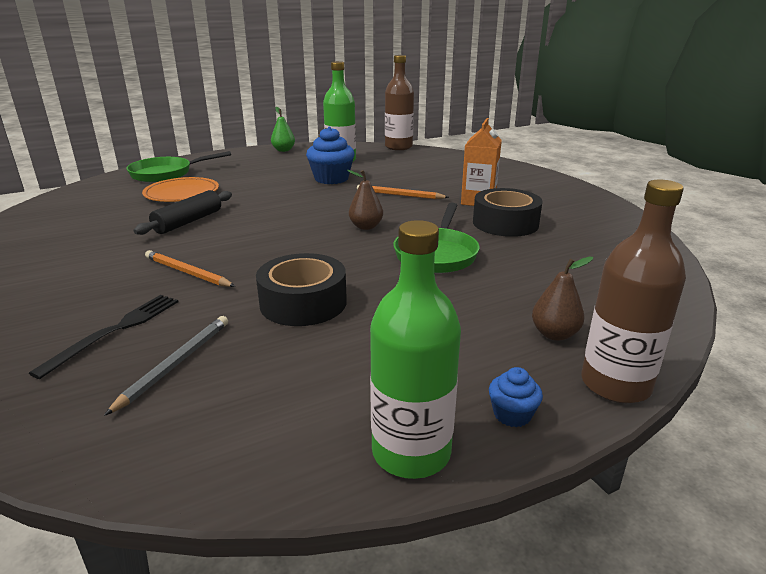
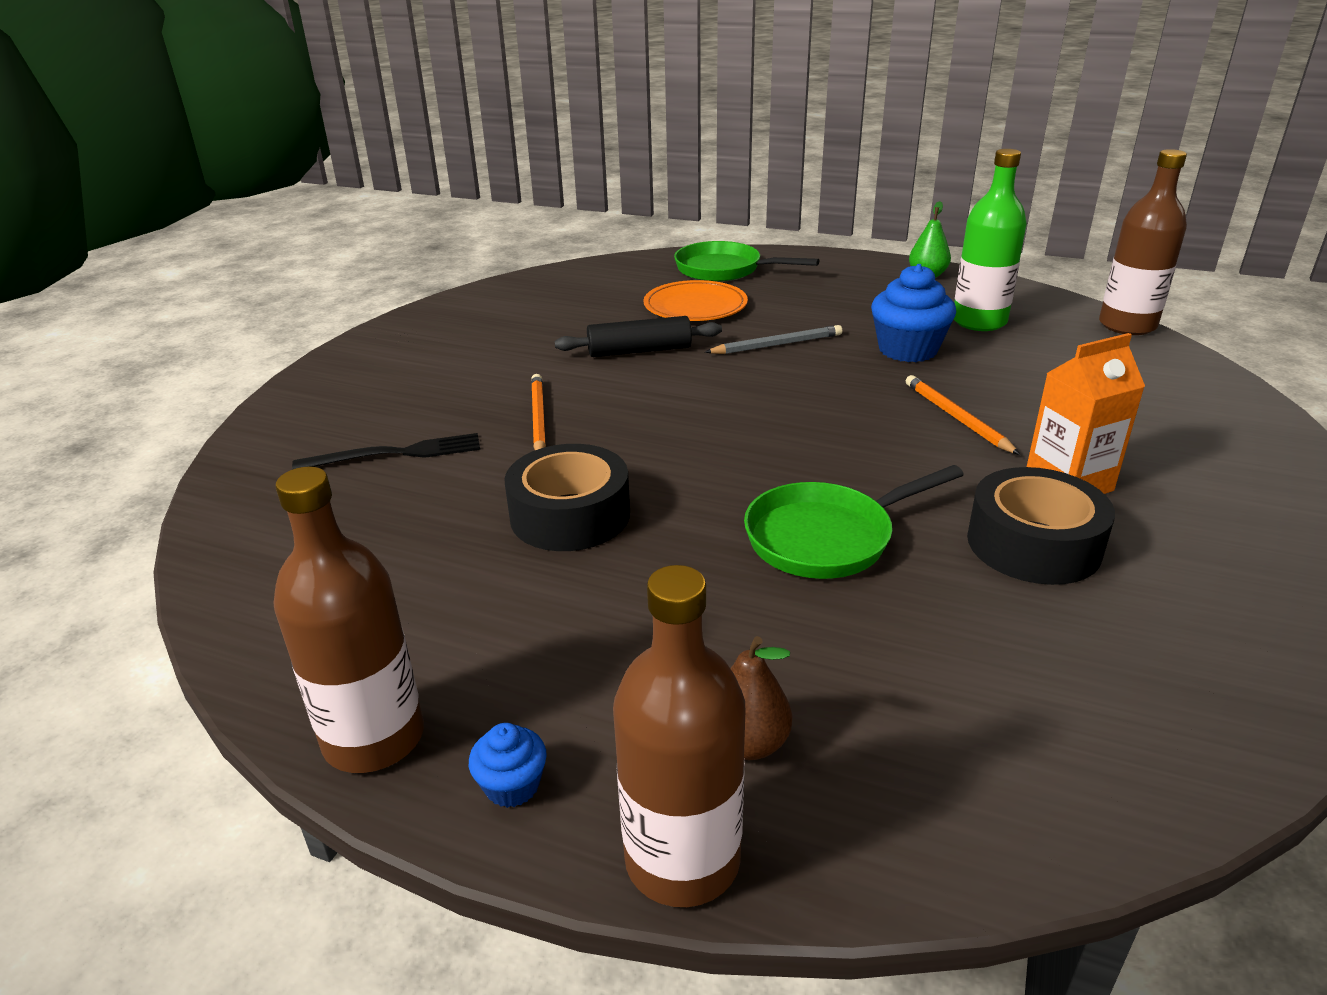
camera: 50 degrees right, 5 degrees up
grey pencil [104,316,228,416] -> grey pencil moved to [705,325,842,354]
brown pear [347,170,383,230] -> none
green bottle [370,220,461,479] -> brown bottle [273,466,424,773]

